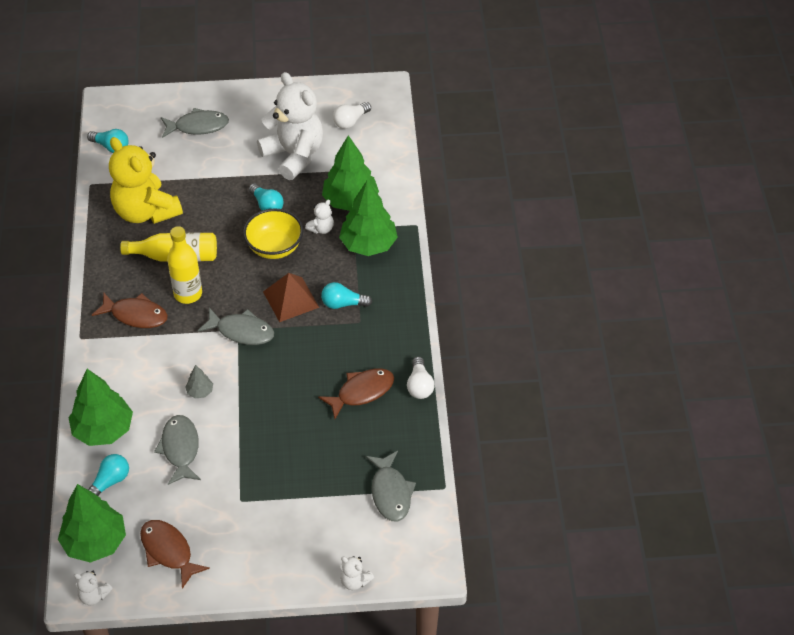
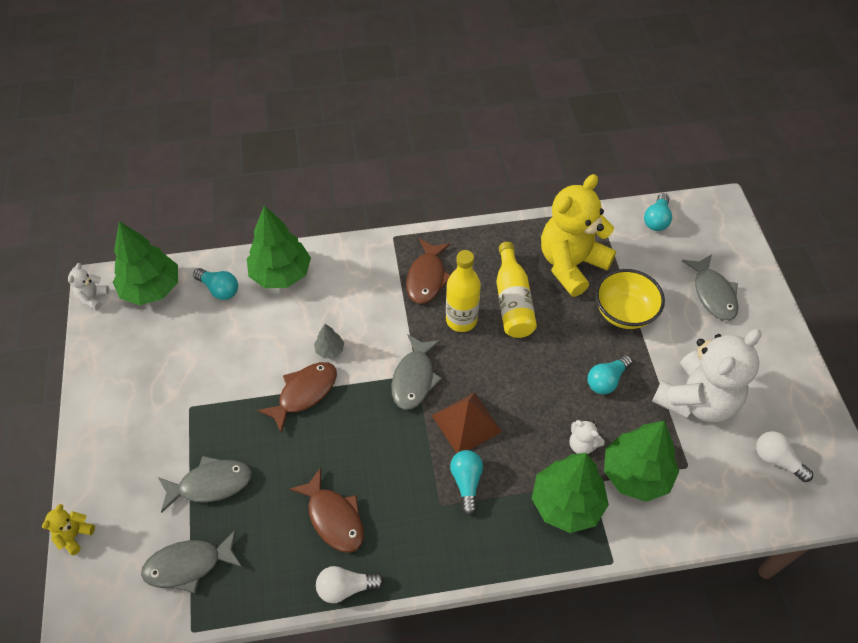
camera: 85 degrees right, 5 degrees up
brown fish [140,520,210,589] -> brown fish moved to [257,362,337,433]
grey fish [154,415,201,485] -> grey fish moved to [158,456,252,513]
yellow bowl [243,208,303,259] -> yellow bowl moved to [595,269,665,329]
white teddy bear [340,556,374,590] -> yellow teddy bear [42,504,95,555]

